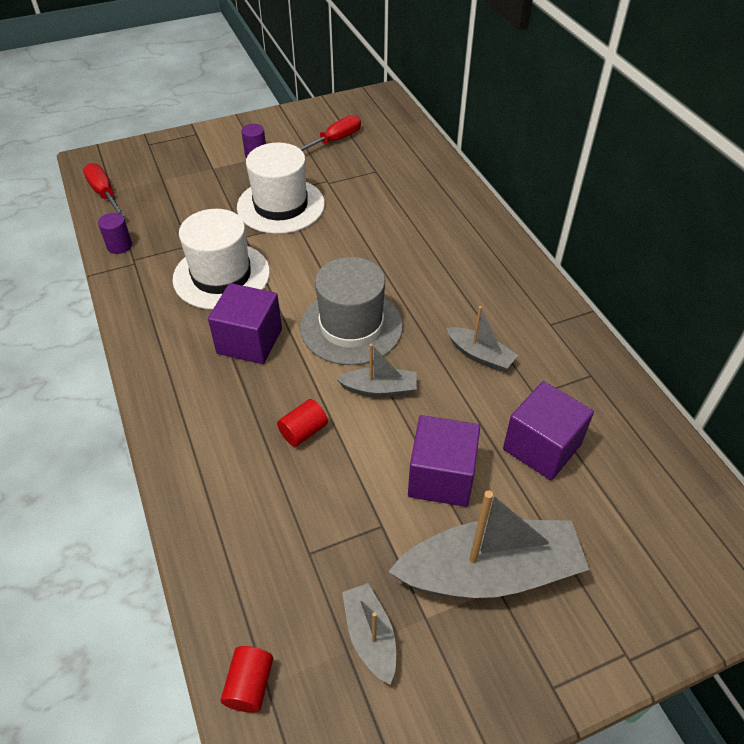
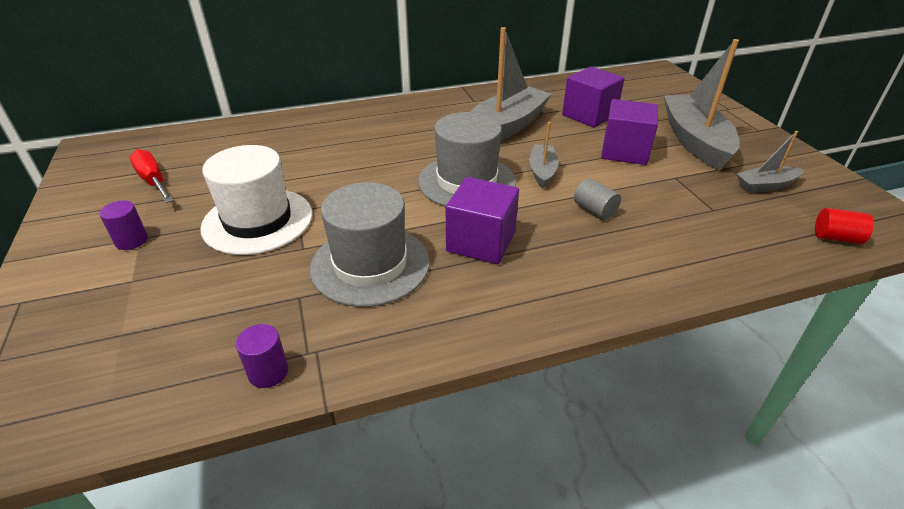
camera: 85 degrees left, 10 degrees down
red screwdriver [83,163,125,217] -> none
white hat [172,209,270,310] -> grey hat [310,182,430,307]
red cylinder [277,399,328,447] -> grey cylinder [574,178,621,220]
grey boat [446,306,518,372] -> grey boat [470,27,552,141], size x1.99

